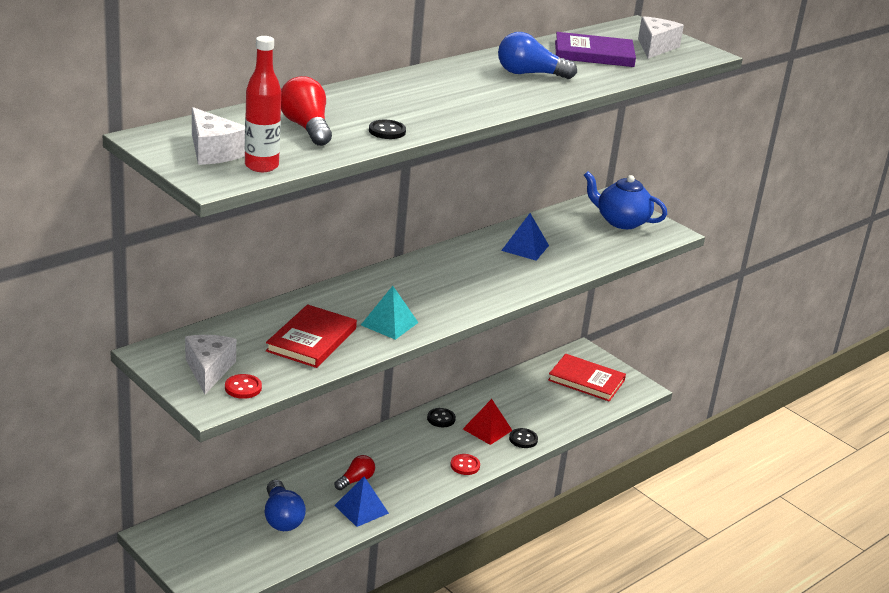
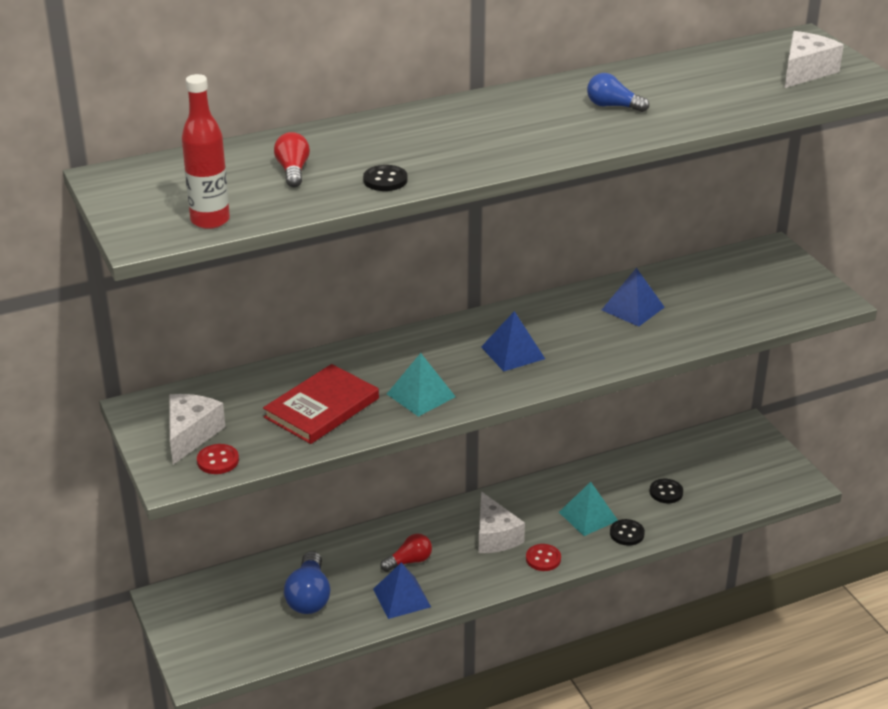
camera: 20 degrees right, 5 degrees up
white cheese [192,107,245,165] -> white cheese moved to [479,492,525,553]
red light bulb [281,76,332,146] -> red light bulb [274,132,310,187], size x0.65
black button [427,408,456,427] -> black button moved to [650,479,683,503]
red pyramid [463,399,512,445] -> turquoise pyramid [559,482,618,536]
blue light bulb [498,32,577,79] -> blue light bulb [587,73,649,112], size x0.65
red book [548,354,626,401] -> none
purple book [555,32,636,67] -> none
blue teapot [584,171,667,229] -> none
none -> blue pyramid [481,311,545,372]

